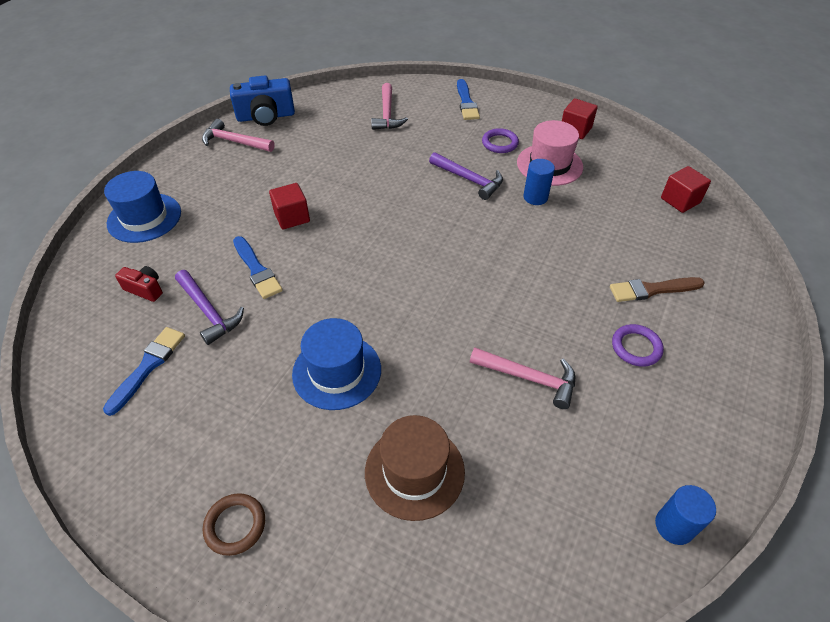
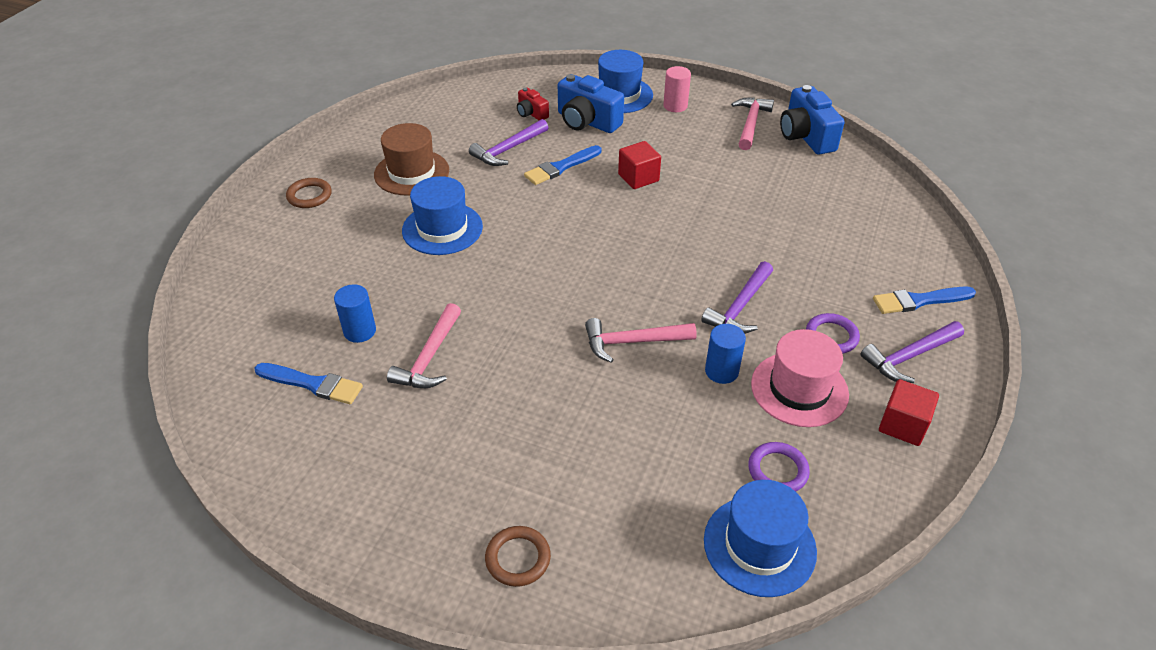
camera: 85 degrees right, 5 degrees down
blue brush [103,327,185,416] -> blue brush moved to [255,363,363,404]
red camera [115,266,163,302] -> red camera turned 120 degrees clockwise [517,88,549,120]
brown hat [365,415,465,521] -> brown hat moved to [374,123,449,196]
pink hammer [371,83,408,130] -> pink hammer moved to [585,318,697,363]
brown brush [610,277,705,302] -> none
purple ring [612,324,664,367] -> purple ring moved to [748,442,810,492]
blue cylinder [655,485,716,545] -> blue cylinder moved to [334,284,376,343]
red cube [661,166,711,213] -> blue hat [704,480,817,597]
none -> brown ring [485,526,551,587]
none -> blue camera [558,74,624,133]
none -> pink cylinder [663,66,691,112]
none -> purple hammer [860,321,964,383]

